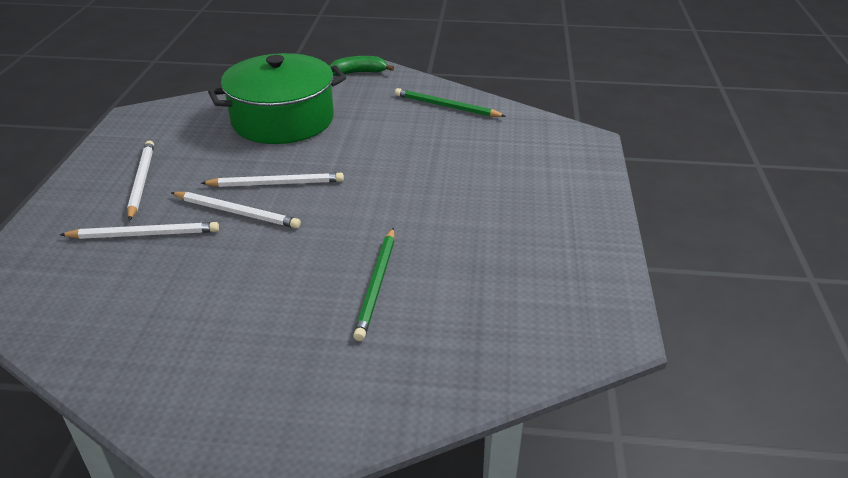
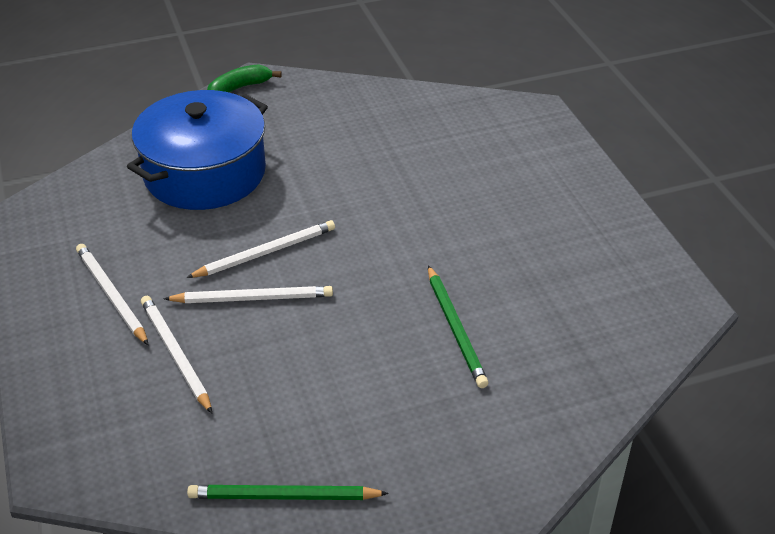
camera: 25 degrees left, 5 degrees up
white pencil [60,222,219,239] -> white pencil turned 90 degrees counterclockwise [141,296,212,413]
green pot [208,53,346,144] -> blue pot [127,90,268,210]
green pencil [395,88,505,117] -> green pencil moved to [187,485,389,500]

